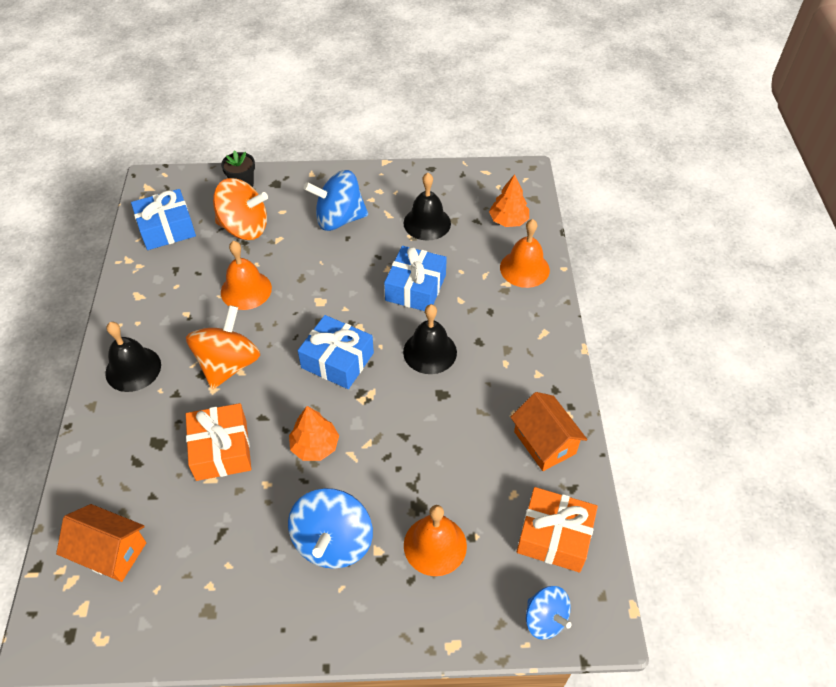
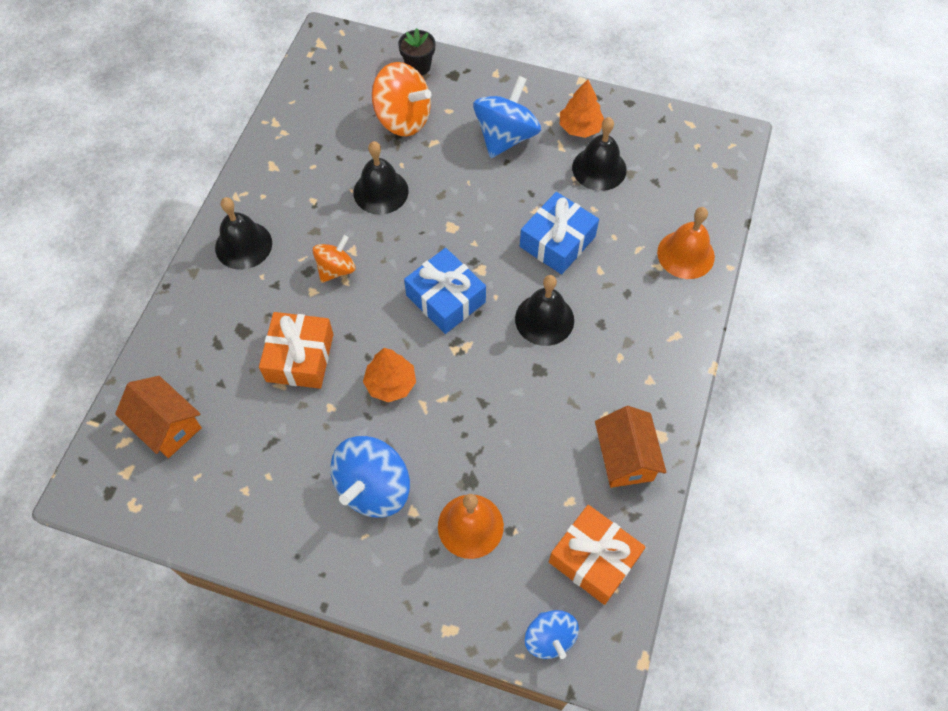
camera: 20 degrees right, 10 degrees up
blue gift [131,189,196,250] -> none
orange spinning top [186,305,260,389] -> orange spinning top [313,235,355,283], size x0.60
orange bell [221,241,272,310] -> black bell [354,141,409,215]
blue spinning top [304,170,368,231] -> blue spinning top turned 105 degrees clockwise [473,76,541,158]
orange tree [489,174,529,227] -> orange tree moved to [560,79,604,138]

